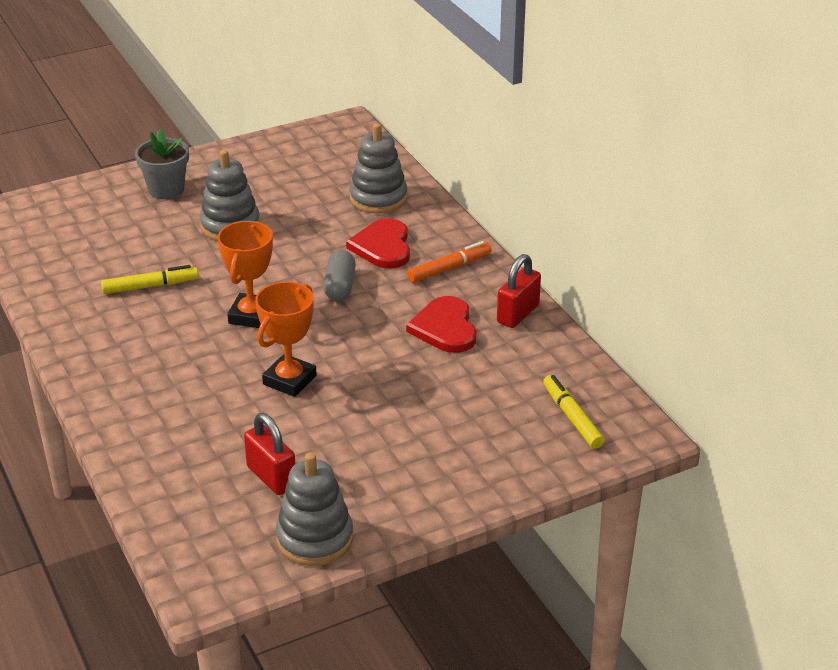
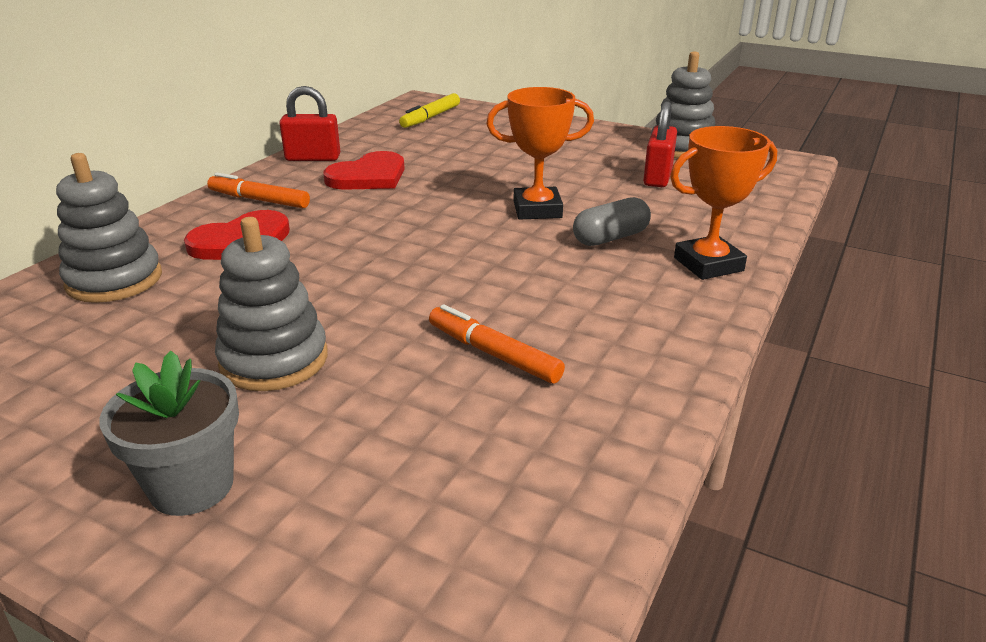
camera: 125 degrees left, 5 degrees down
yellow marker [101,265,199,294] -> orange marker [429,304,565,384]
orange trophy [218,221,273,328] -> orange trophy moved to [670,126,777,280]
grey capsule [323,250,356,301] -> grey capsule moved to [573,197,651,246]

